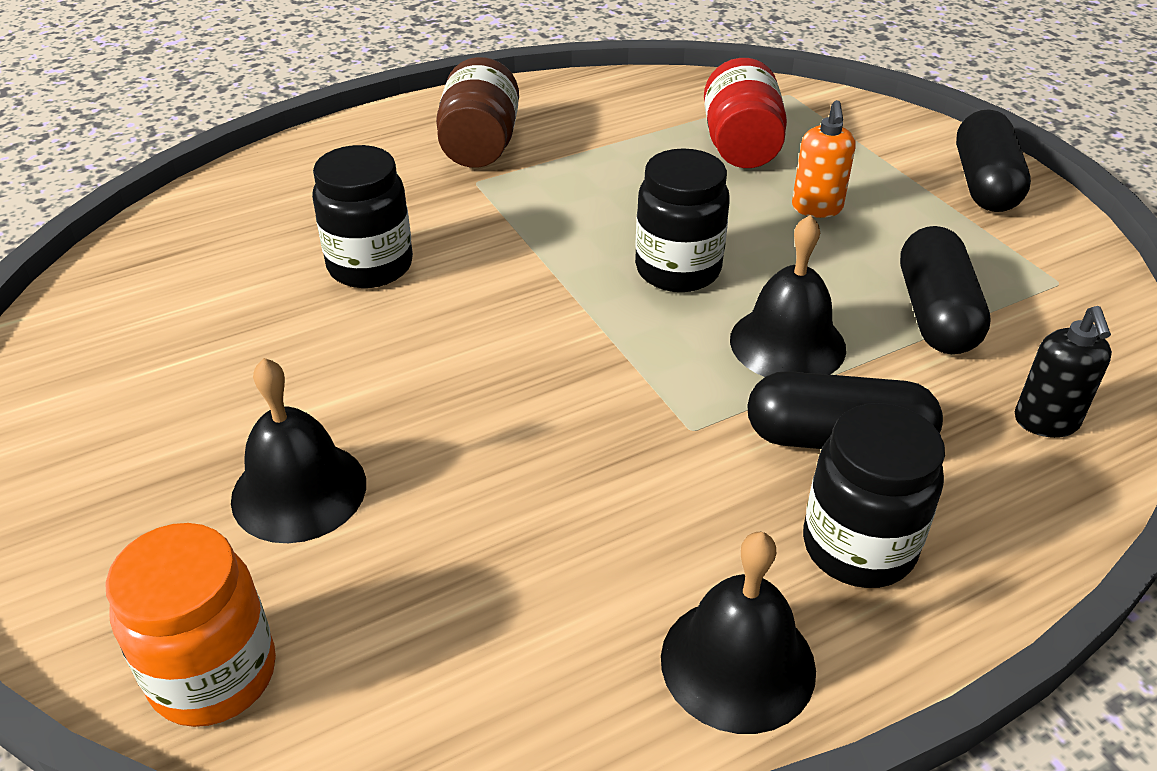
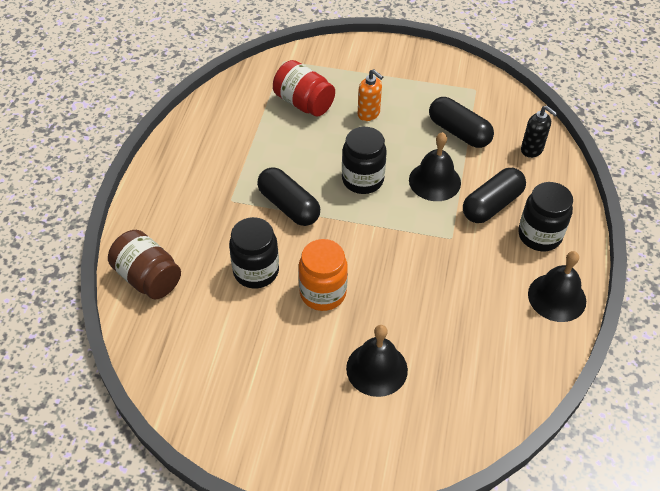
camera: 50 degrees left, 10 degrees up
orange jar [105,523,276,727] -> orange jar moved to [299,239,348,311]
brown jar [436,57,519,168] -> brown jar moved to [108,230,181,299]
black capsule [956,110,1031,212] -> black capsule moved to [257,167,320,226]

